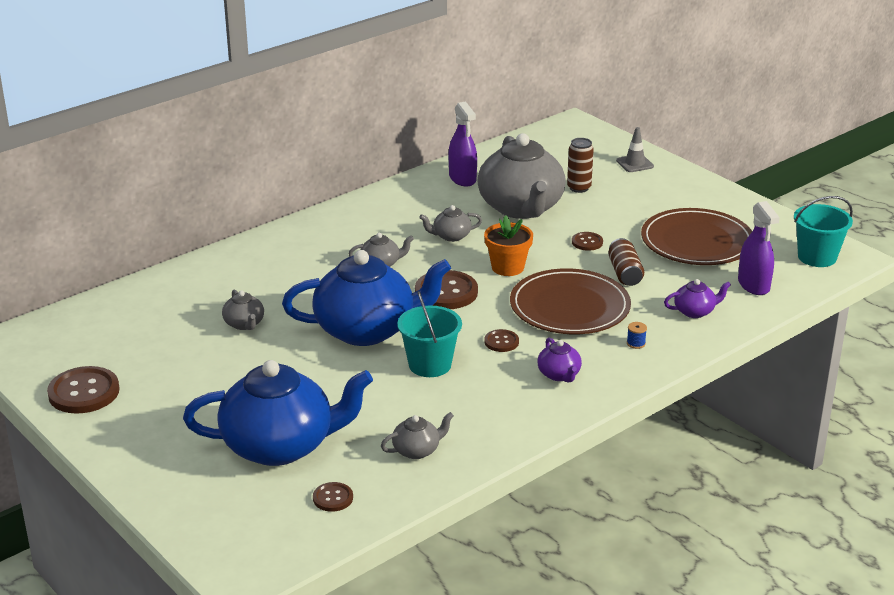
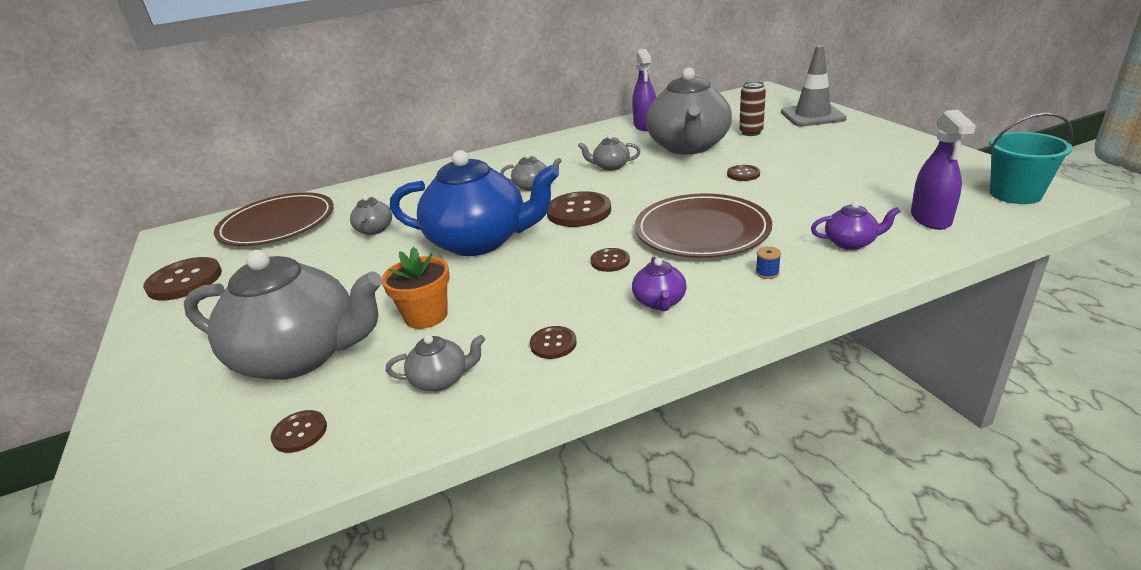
camera: 20 degrees right, 0 degrees up
blue teapot [183,360,373,466] -> grey teapot [184,250,383,380]
turquoise bucket [397,291,462,377] -> none
orange flower pot [484,215,533,276] -> orange flower pot moved to [382,247,450,329]
brown can [608,238,644,286] -> none
grey traffic cone [616,127,654,172] -> grey traffic cone [781,45,847,127], size x1.79
brown plate [641,208,752,265] -> brown plate moved to [214,193,334,246]
none -> brown button [530,326,577,359]

